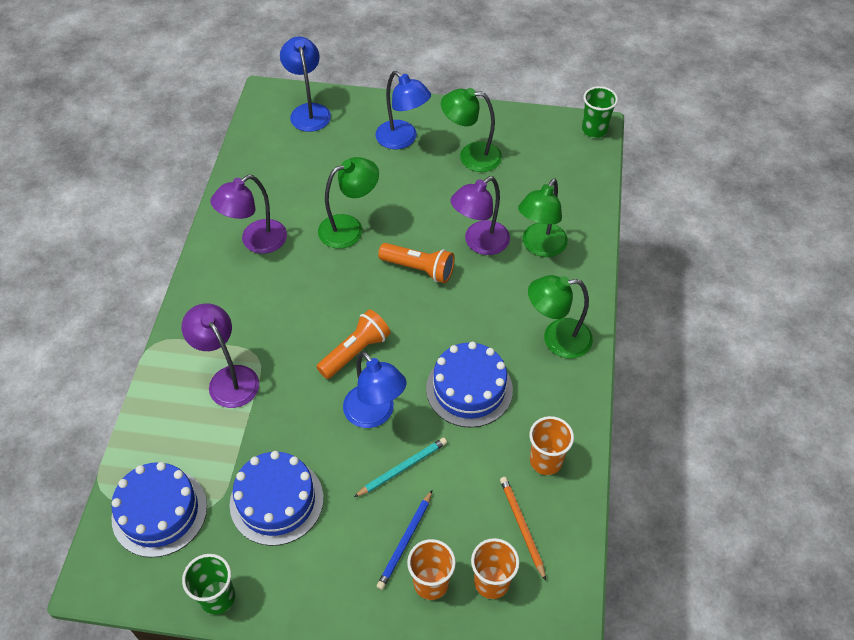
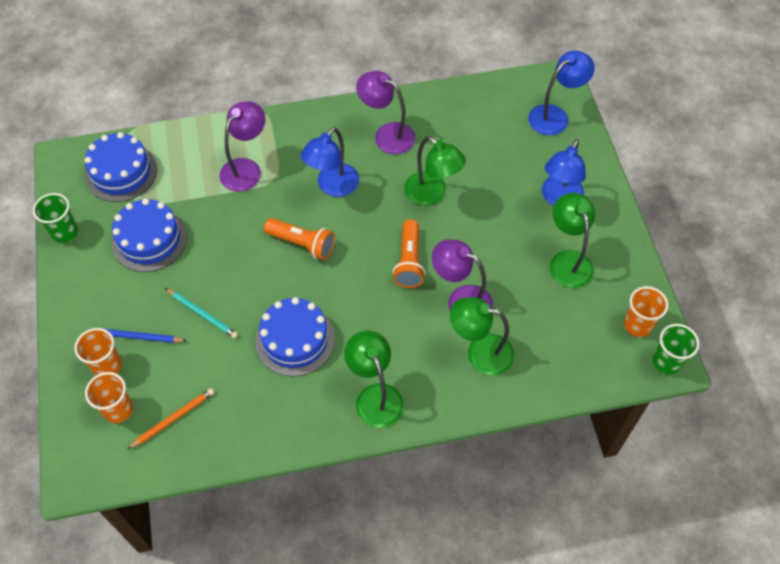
camera: 70 degrees right, 5 degrees up
blue lamp [343,351,406,428] -> blue lamp moved to [301,127,359,197]
orange cup [529,416,574,475] -> orange cup moved to [624,286,668,337]

